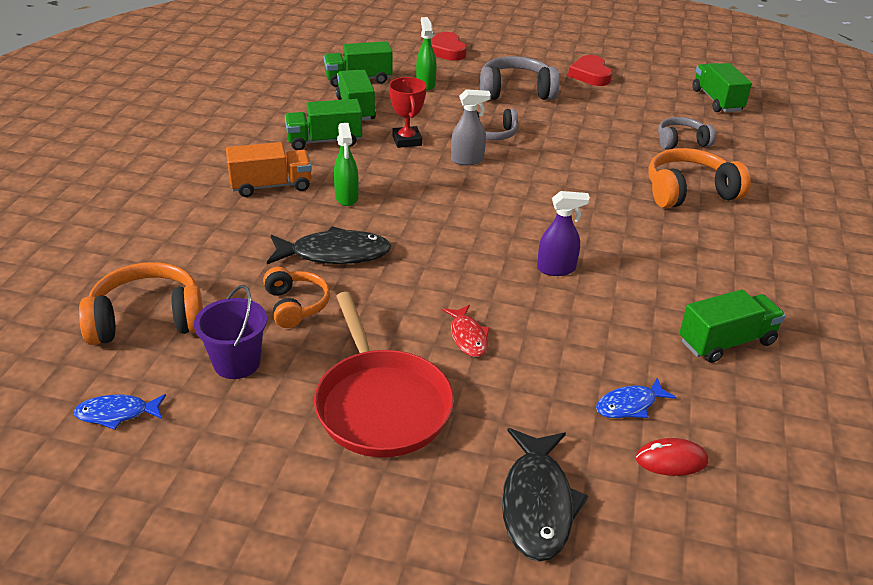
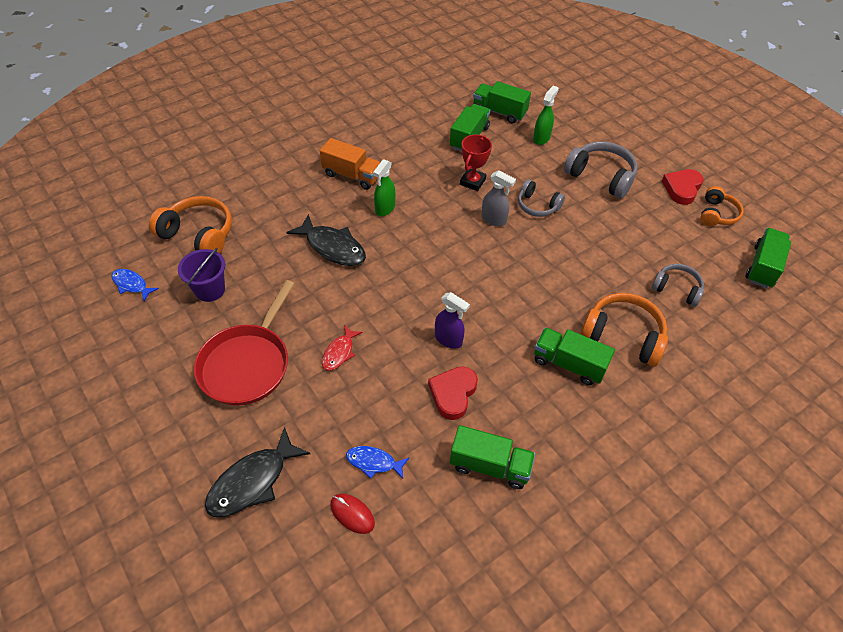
camera: 40 degrees right, 15 degrees up
orange headphones [263,267,330,328] -> orange headphones moved to [700,186,744,226]
green truck [285,99,362,150] -> green truck moved to [534,328,615,386]
red heart [431,32,467,61] -> red heart moved to [428,366,478,420]

